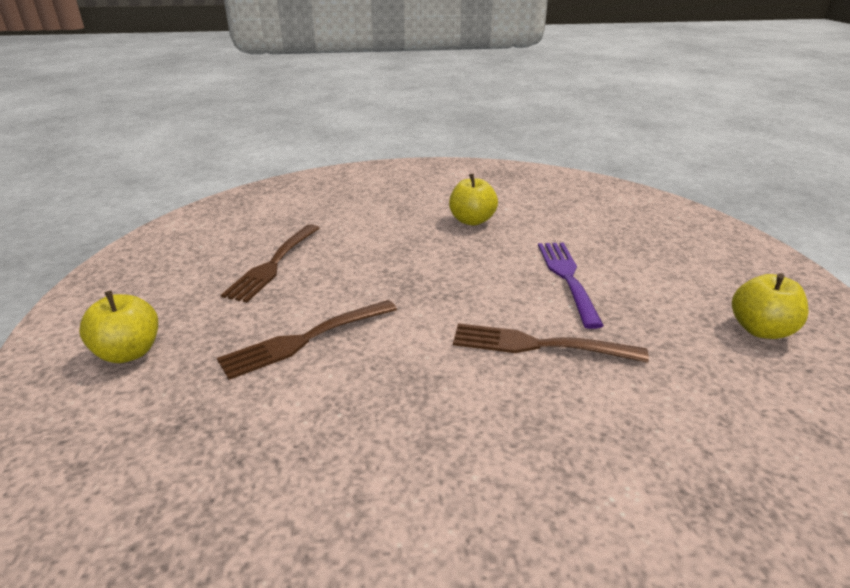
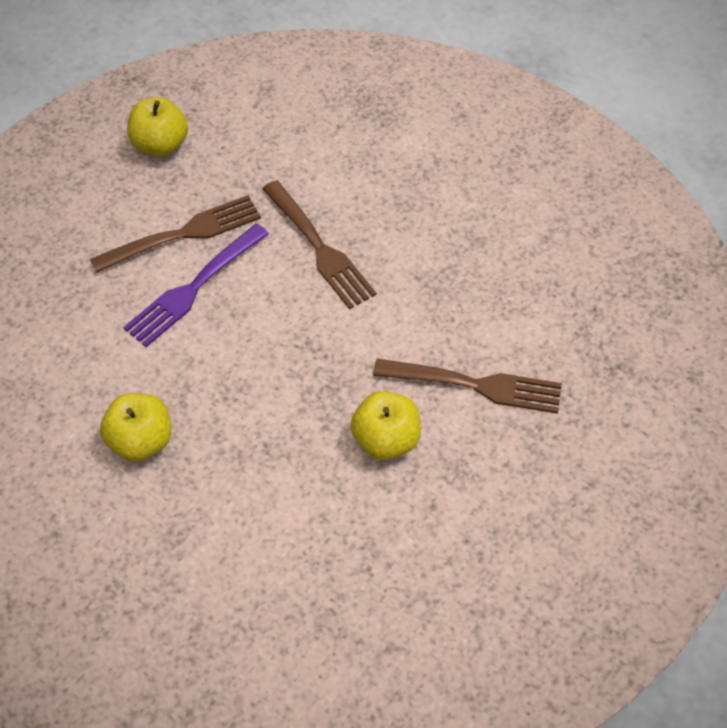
camera: 135 degrees left, 25 degrees up
yellow apple [79,291,158,363] -> yellow apple moved to [350,391,421,460]
brown fork [221,224,319,303] -> brown fork moved to [90,195,261,273]

